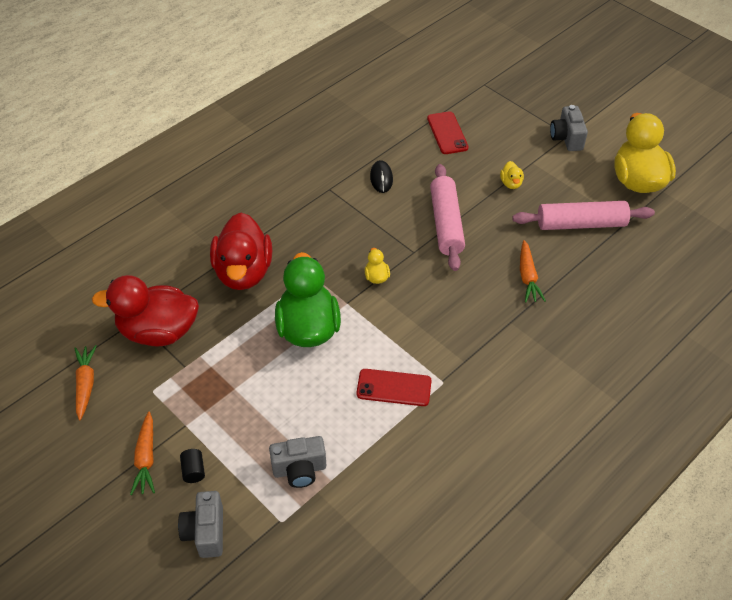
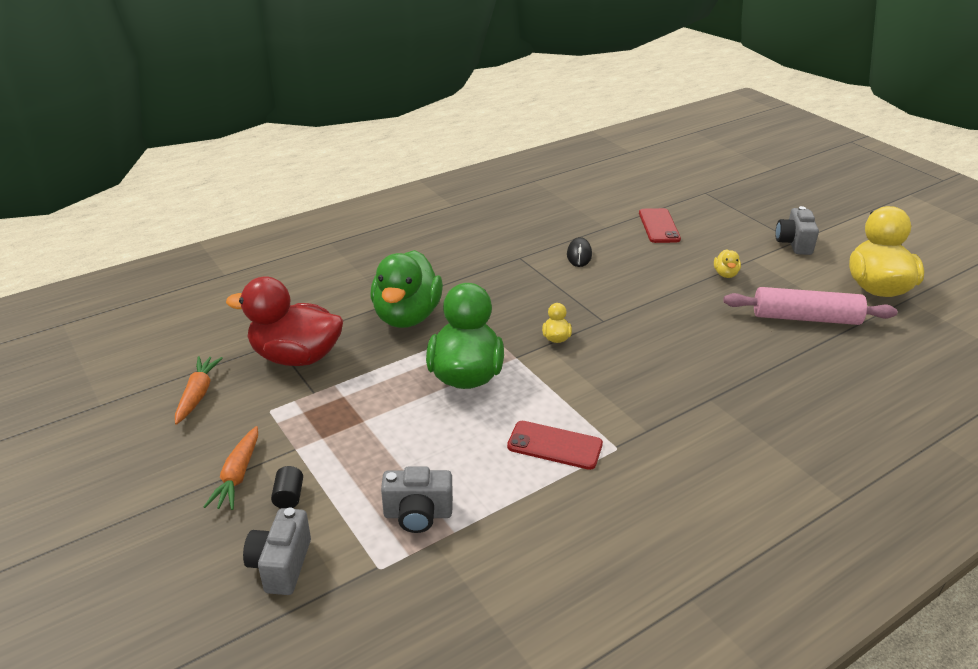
camera: 10 degrees right, 15 degrees down
red duck [210,213,272,290] -> green duck [371,250,443,328]
pink rolling pin [430,164,465,271] -> none
orange carrot [520,240,546,302] -> none

